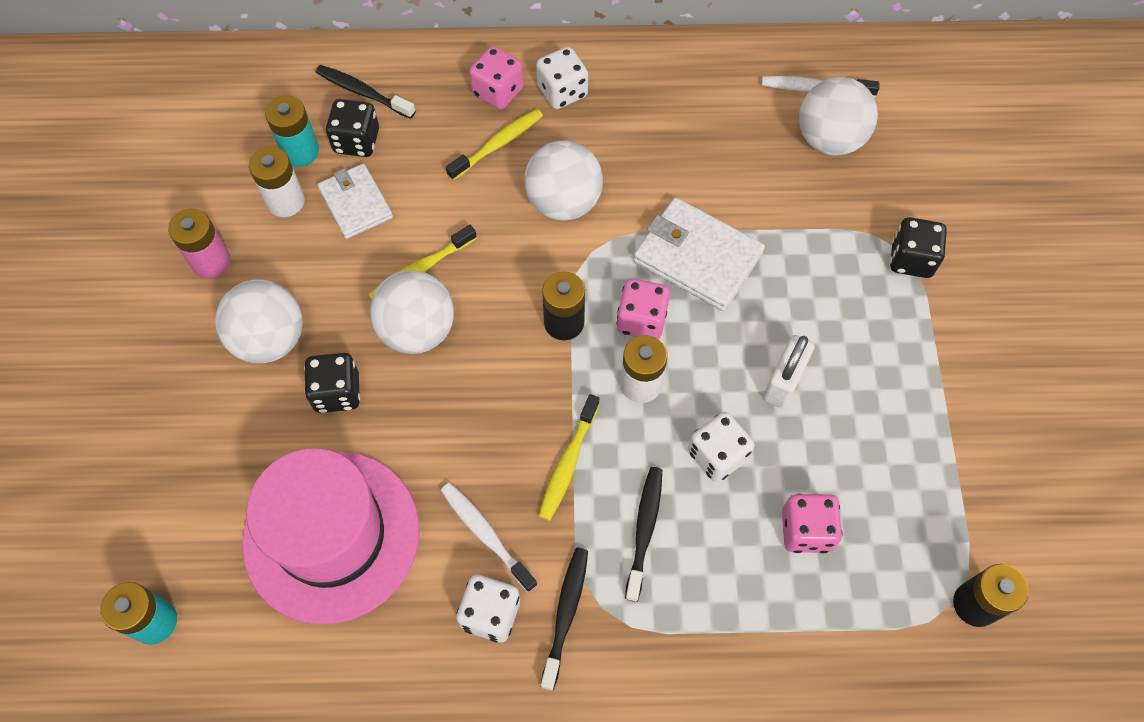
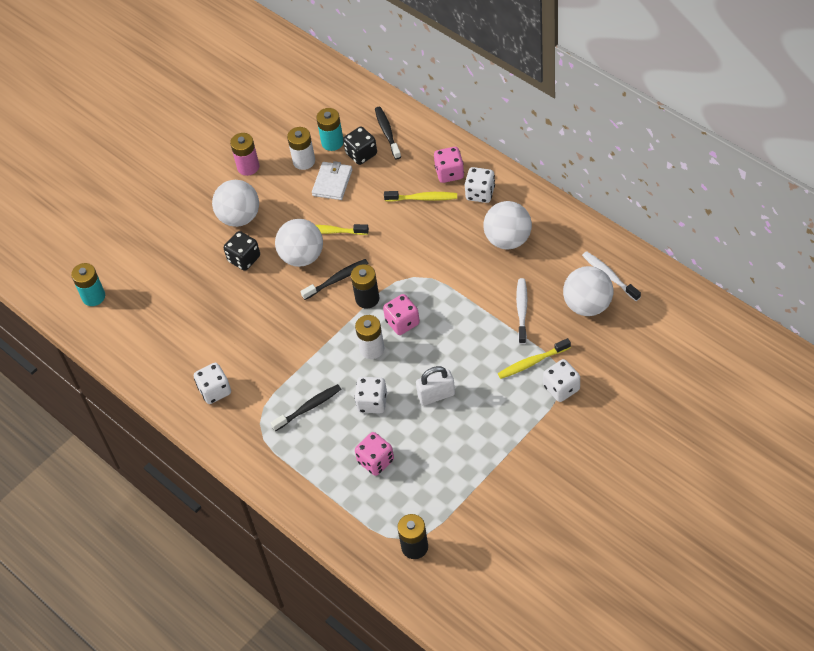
camera: 50 degrees right, 10 degrees down
pink hat [242,448,419,625] -> none
white toothbrush [440,483,537,593] -> white toothbrush moved to [516,278,528,344]
white ball [524,140,603,221] -> white ball moved to [483,201,532,250]
yellow toothbrush [539,394,600,521] -> yellow toothbrush moved to [498,338,571,379]
black toothbrush [541,547,588,690] -> black toothbrush moved to [301,259,369,300]
white wallet [633,197,765,311] -> none
black dice [890,217,947,278] -> white dice [543,359,580,402]

